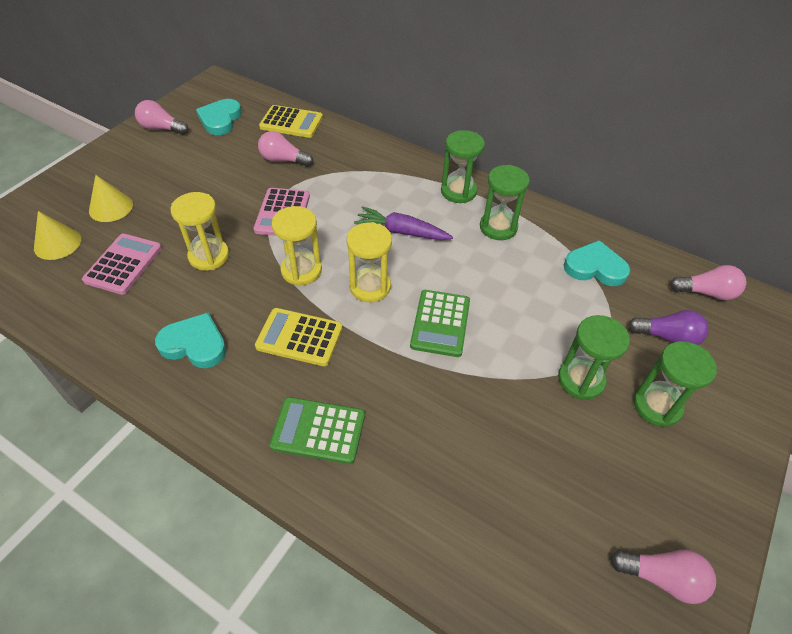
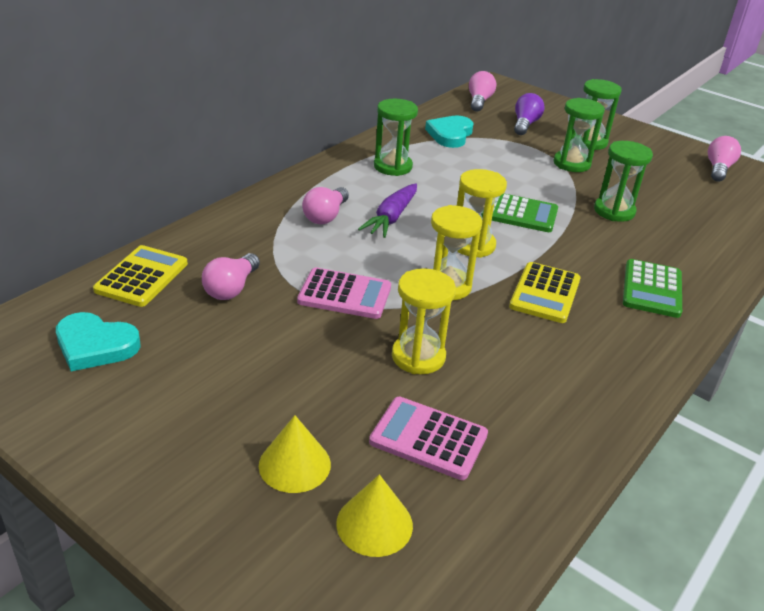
camera: 85 degrees left, 15 degrees down
pink light bulb [135,100,188,135] -> pink light bulb moved to [302,187,349,224]
turquoise heart [155,313,226,368] -> none
green hourglass [441,130,485,203] -> green hourglass moved to [594,141,653,222]

